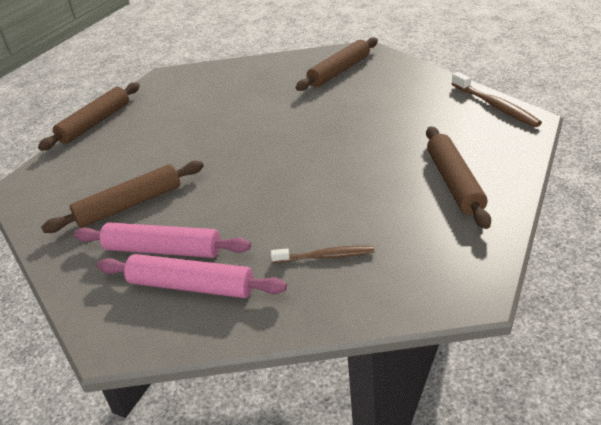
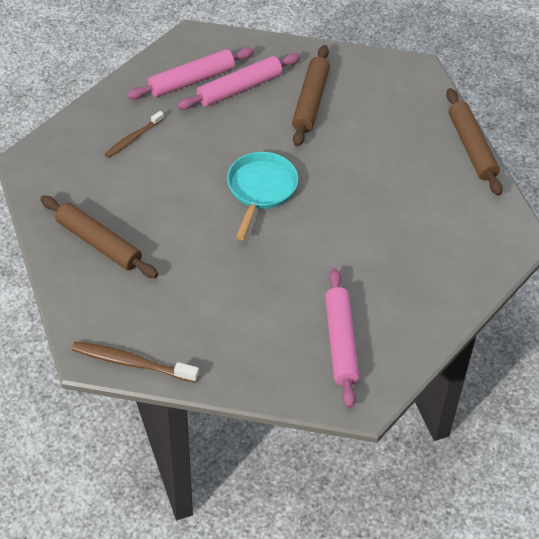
camera: 130 degrees right, 15 degrees up
brown rolling pin [296,37,378,91] -> pink rolling pin [325,268,359,408]
none -> turquoise pan [227,152,298,240]

